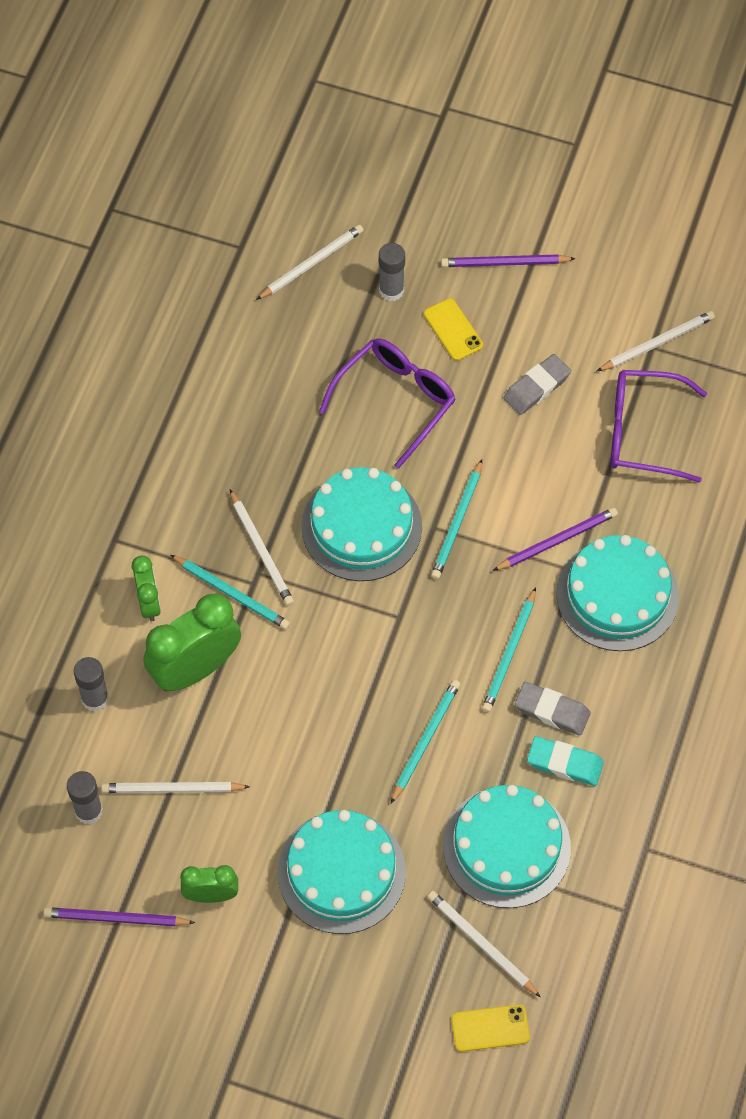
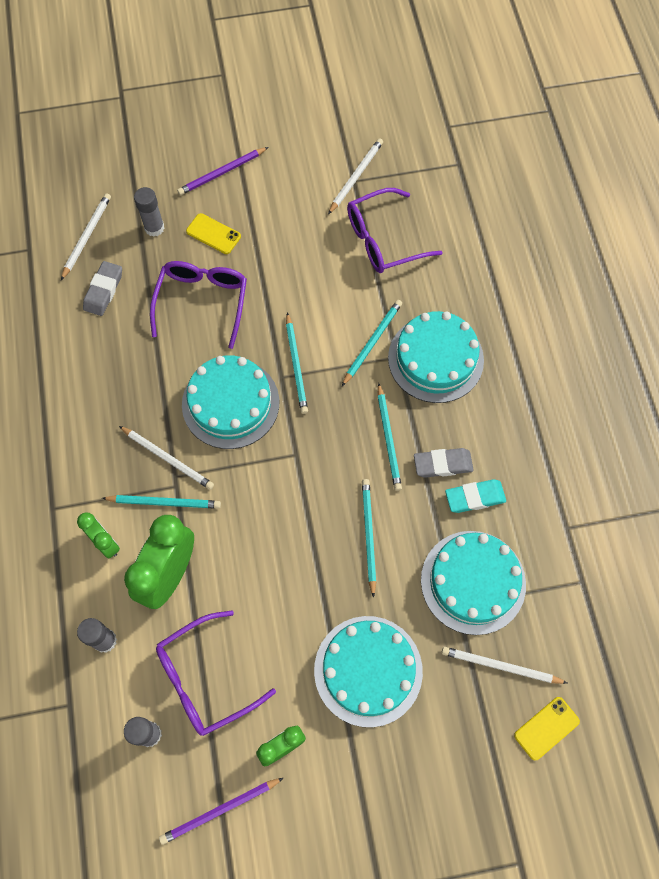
camera: 30 degrees left, 5 degrees up
white pencil [101,782,250,793] -> purple glasses [156,611,276,736]
purple pencil [492,507,618,571] -> turquoise pencil [342,300,402,386]
grey eraser [504,354,571,415] -> grey eraser moved to [83,261,122,316]

